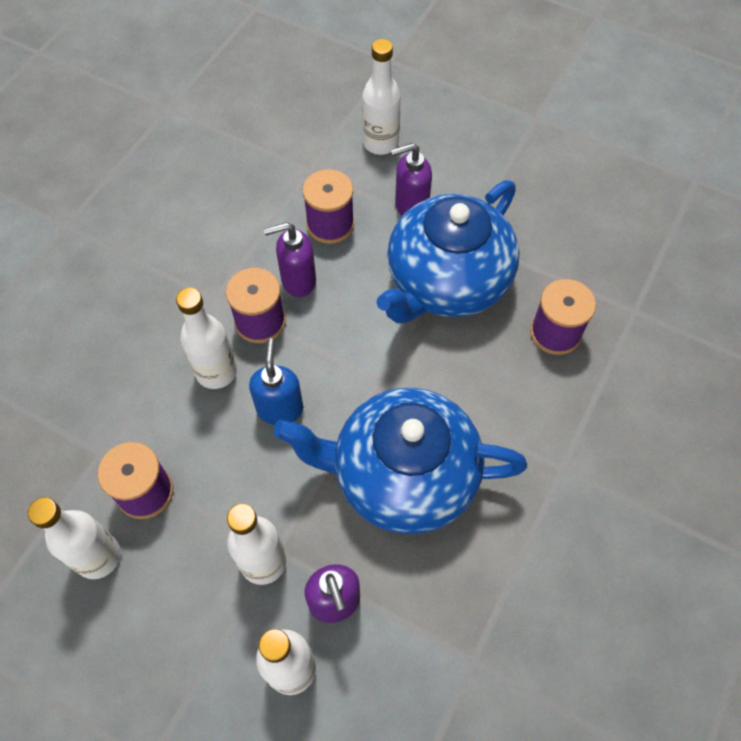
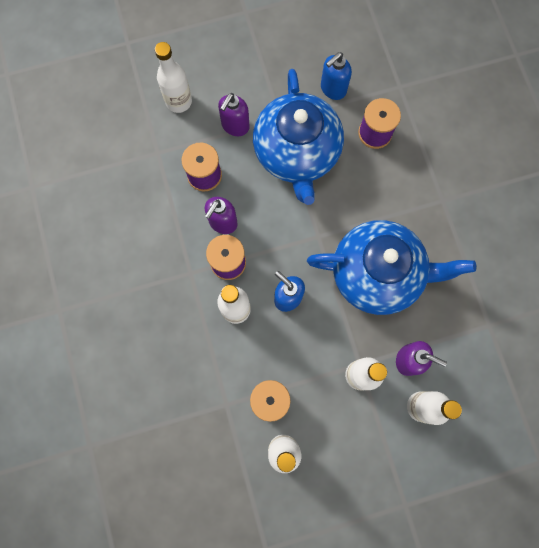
camera: 45 degrees left, 15 degrees up
blue teapot [273,388,527,534] -> blue teapot turned 135 degrees counterclockwise [307,220,476,315]
none -> blue soap dispenser [321,52,352,100]

